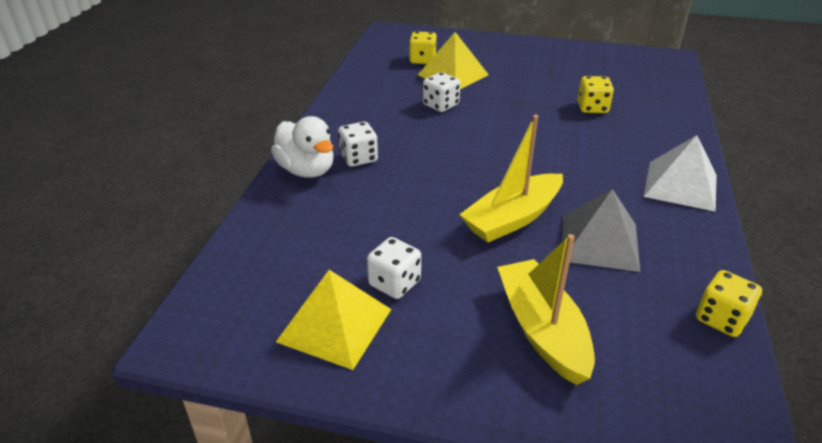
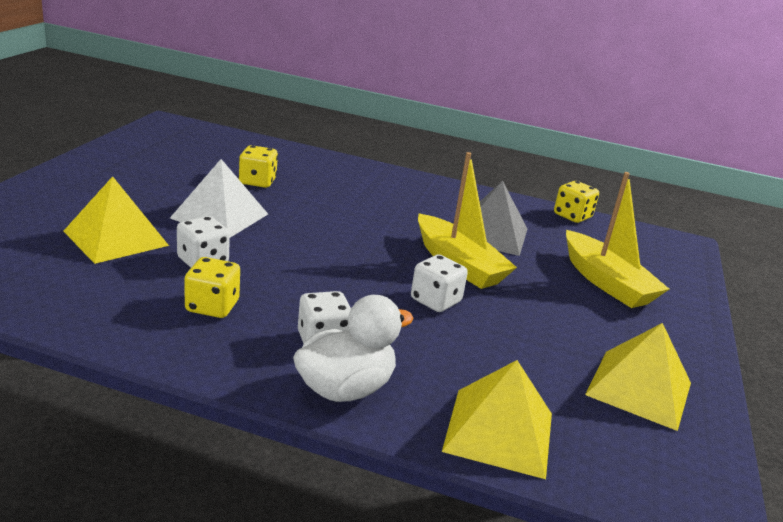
camera: 90 degrees left, 10 degrees down
white dice [367,237,421,299] -> white dice moved to [411,255,468,312]
yellow dice [409,31,437,64] -> yellow dice moved to [184,257,240,318]
yellow boat [497,234,595,385] -> yellow boat turned 105 degrees counterclockwise [566,172,669,308]
white pyramid [644,135,717,212] -> white pyramid moved to [170,159,268,238]
none -> yellow pyramid [442,360,552,479]

